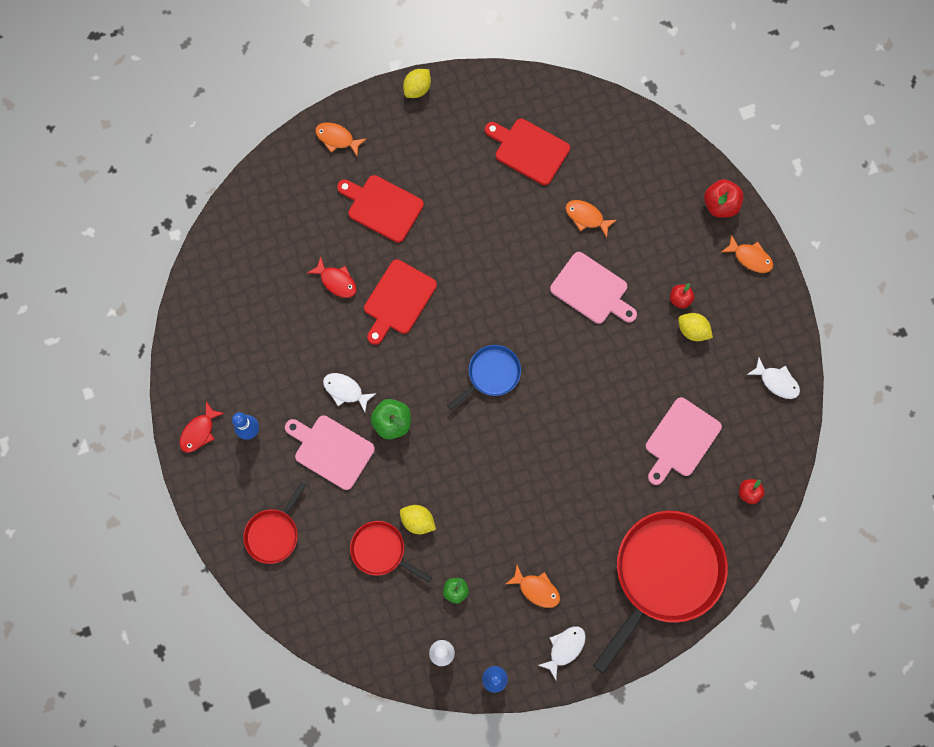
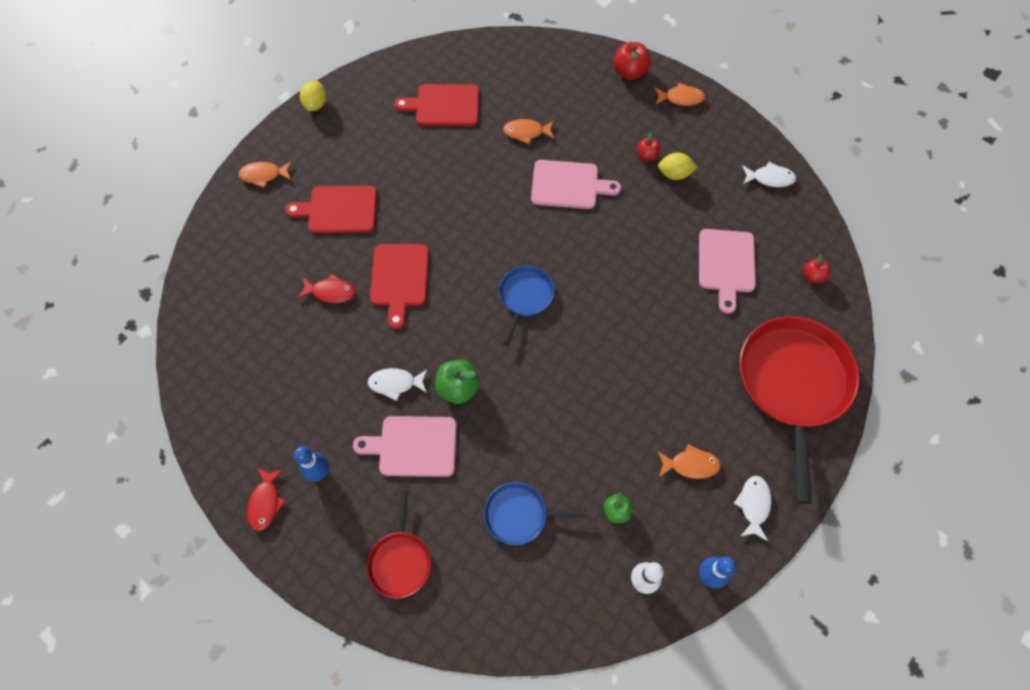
camera: 30 degrees left, 10 degrees down
red pan [350,521,432,583] -> blue pan [484,482,587,545]
yellow lemon [400,505,436,534] -> none

